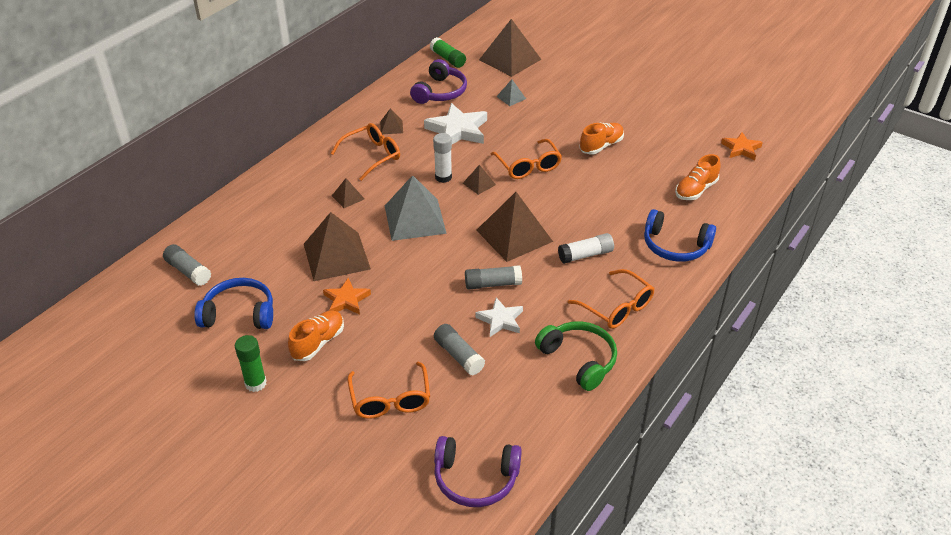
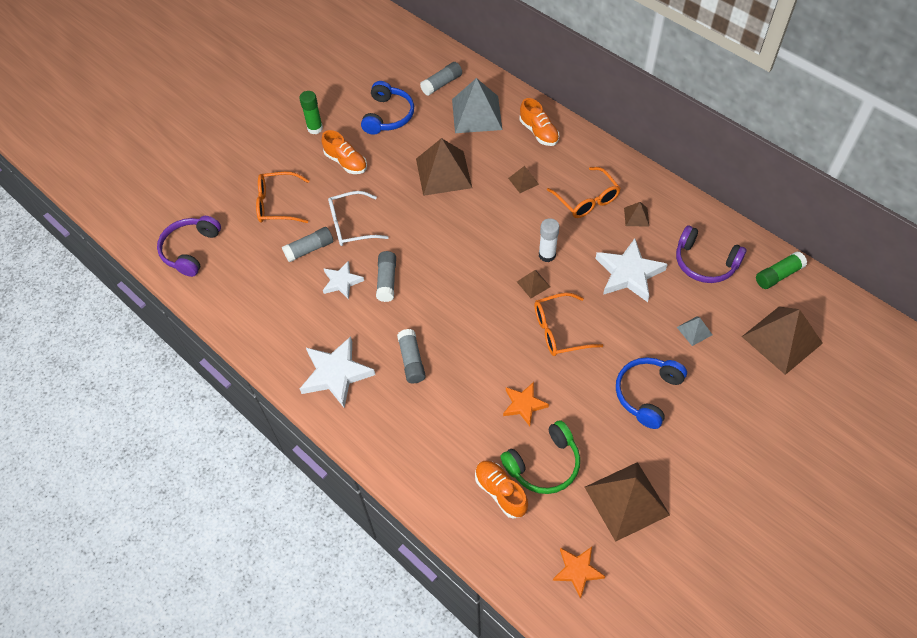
camera: 100 degrees right, 15 degrees up
orange star [323,278,371,315] -> orange star moved to [503,382,549,426]
grey pyramid [385,175,447,241] -> grey pyramid moved to [452,78,502,133]
brown pyramid [476,192,553,262] -> brown pyramid moved to [585,462,670,542]
green headphones [535,321,617,391] -> green headphones moved to [501,420,580,494]
white glue stick [558,233,614,264] -> grey glue stick [397,329,426,383]
orange glasses [567,269,655,329] -> white star [300,336,375,407]
orange shoe [579,123,624,155] -> orange shoe moved to [520,98,559,146]
blue headphones [644,209,716,262] -> blue headphones moved to [616,357,687,429]
none -> white glasses [328,191,389,246]

